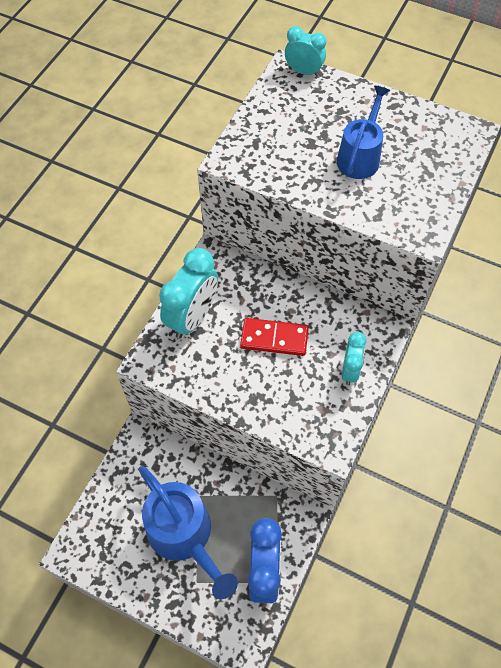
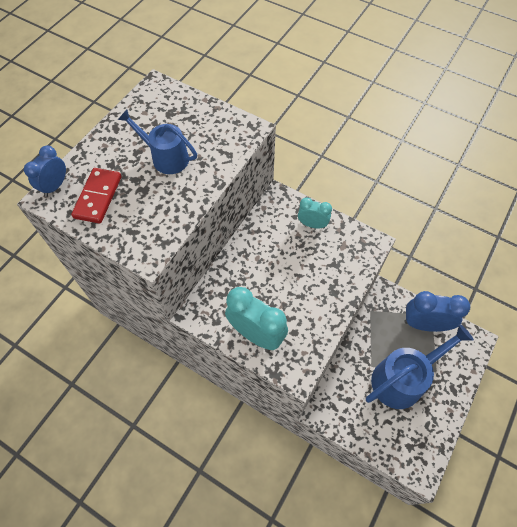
camera: 85 degrees left, 0 degrees up
red domino [240,318,309,356] -> red domino moved to [71,168,122,224]
turquoise clock [285,26,326,77] -> blue clock [24,145,66,197]

